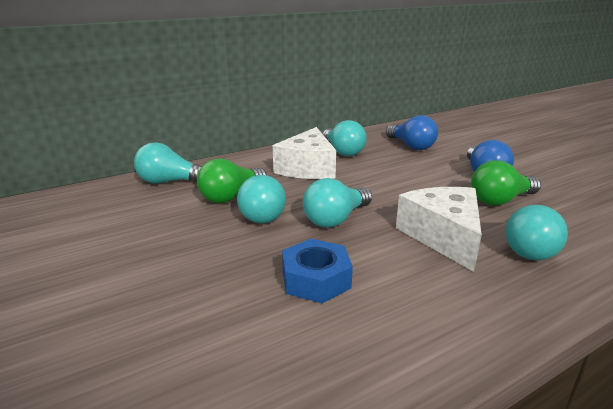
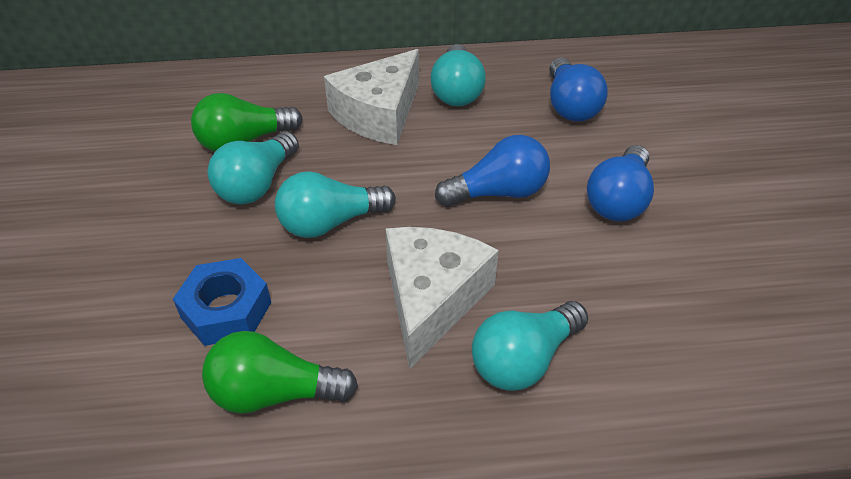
camera: 25 degrees right, 20 degrees up
turquoise light bulb [134,142,202,184] -> none
green light bulb [471,160,541,206] -> green light bulb moved to [202,331,358,414]
none -> blue light bulb [435,135,550,207]

